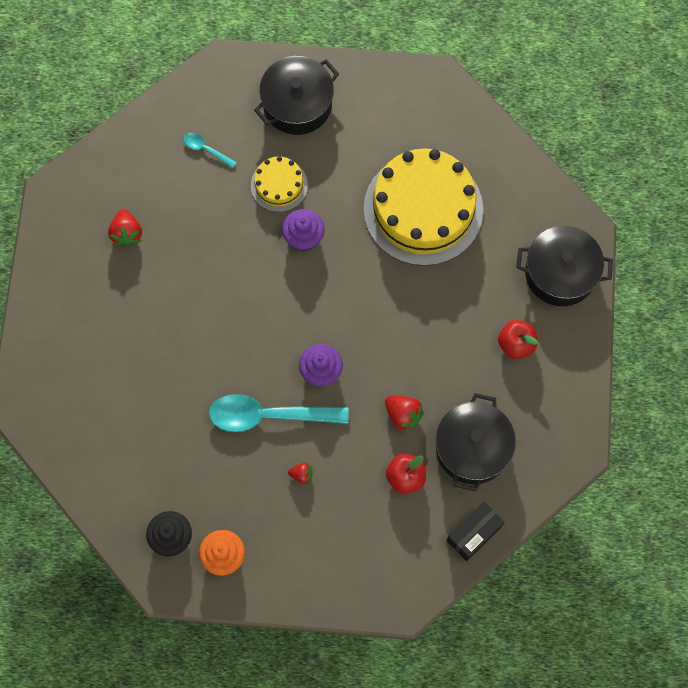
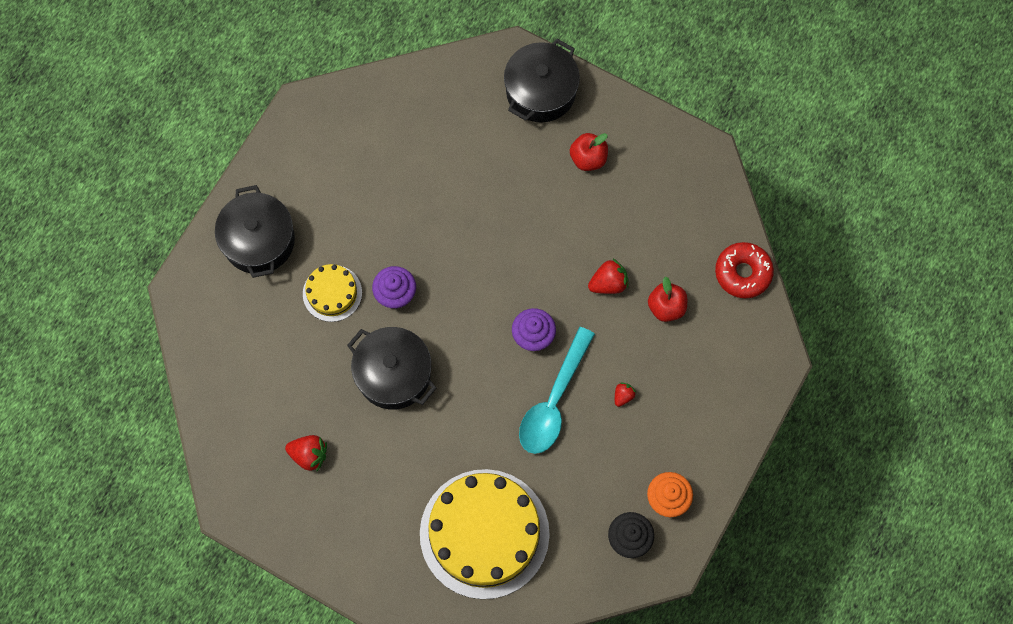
camera: 65 degrees left, 0 degrees up
turquoise spoon [183,133,237,168] -> none
yellow cake [364,148,483,266] -> yellow cake moved to [420,469,550,599]
black pot [435,393,516,492] -> black pot moved to [347,327,437,410]
black box [446,502,505,561] -> red donut [715,242,774,298]

